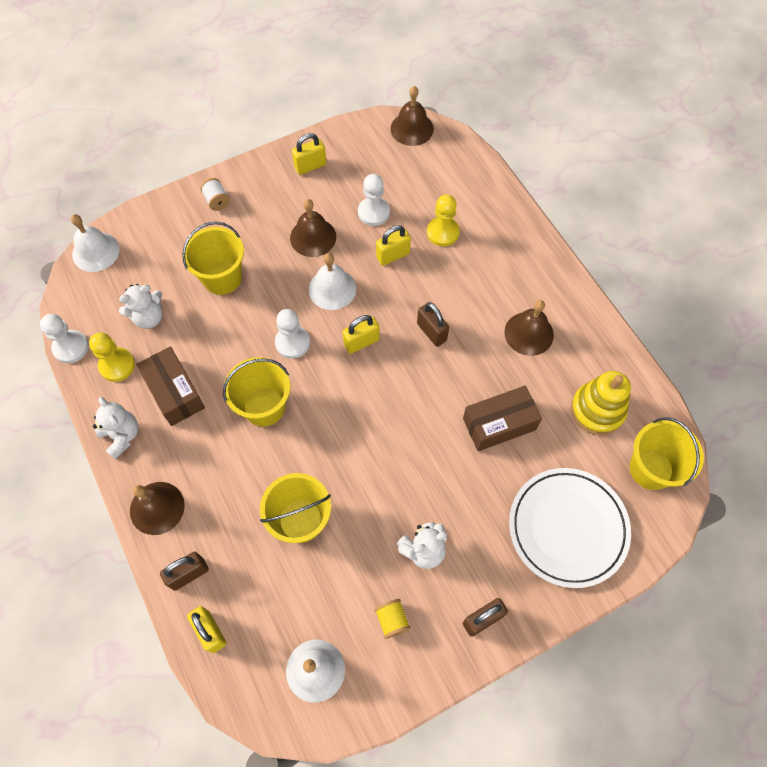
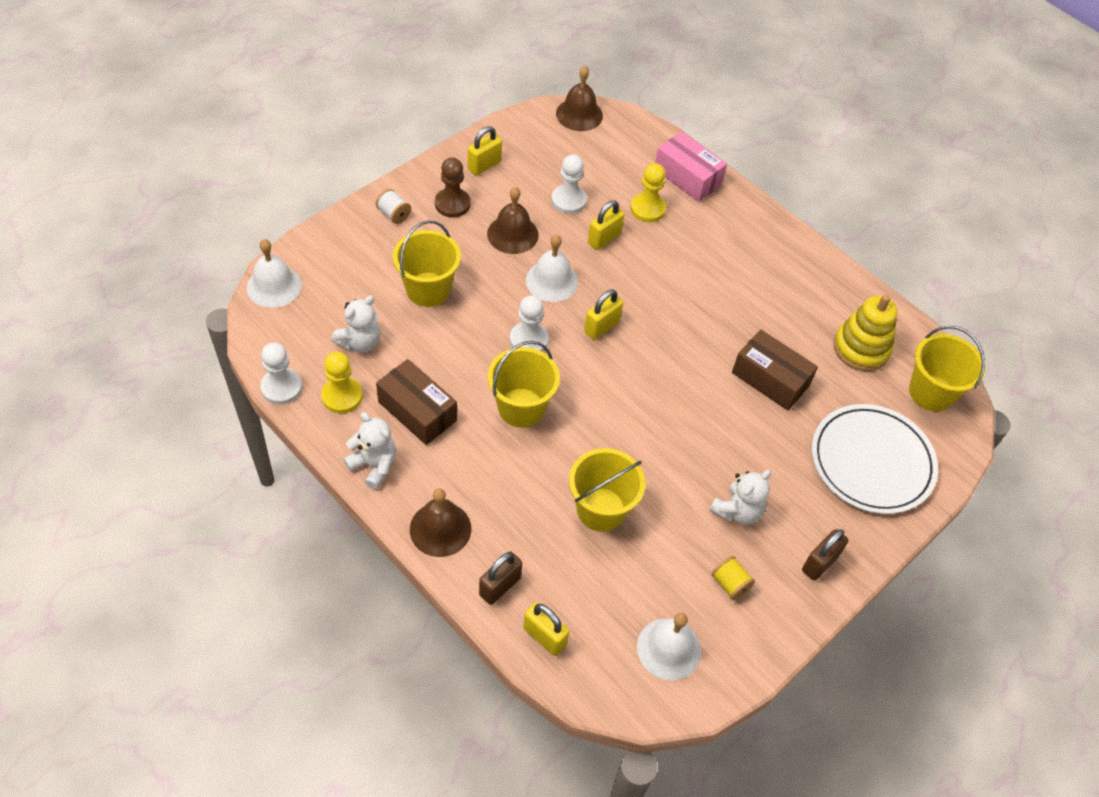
camera: 20 degrees left, 10 degrees down
brown padlock [417,302,449,347] -> none
brown box [463,386,542,451] -> brown box turned 75 degrees clockwise [732,330,818,410]
brown bell [504,300,554,356] -> none
none -> brown pawn [435,158,471,218]
none -> pink box [655,131,727,202]

